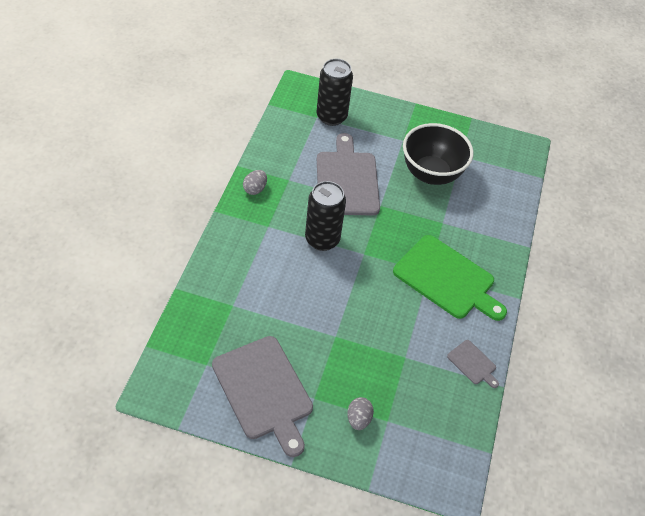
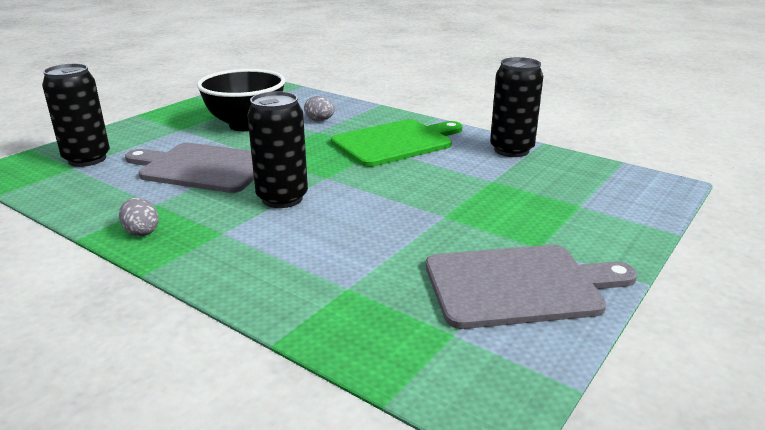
camera: 65 degrees left, 25 degrees down
grey egg [347,397,374,430] -> grey egg moved to [304,96,335,121]
grey cutting board [447,340,499,388] -> black can [490,57,543,157]

